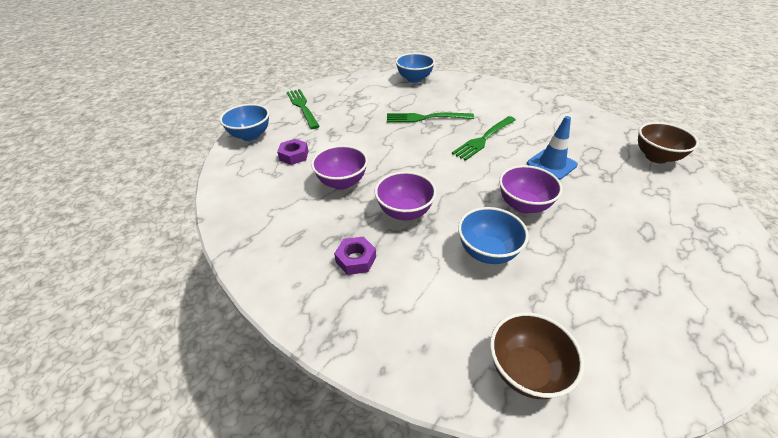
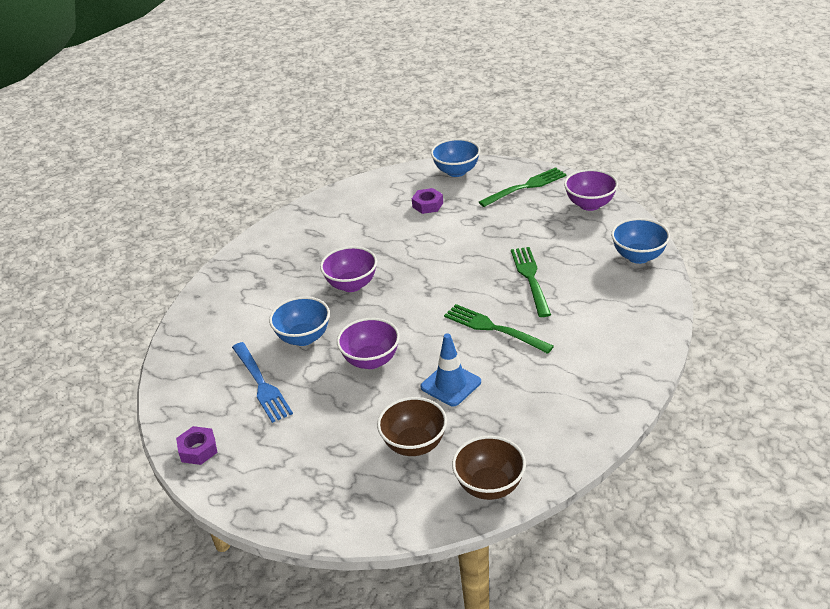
camera: 85 degrees right, 5 degrees down
purple bowl [311,145,368,190] -> purple bowl moved to [564,169,618,211]
purple nut [334,237,376,275] -> purple nut moved to [176,426,218,465]
brown bowl [490,312,584,399] -> brown bowl moved to [377,397,447,456]
none -> blue fork [232,342,293,423]

